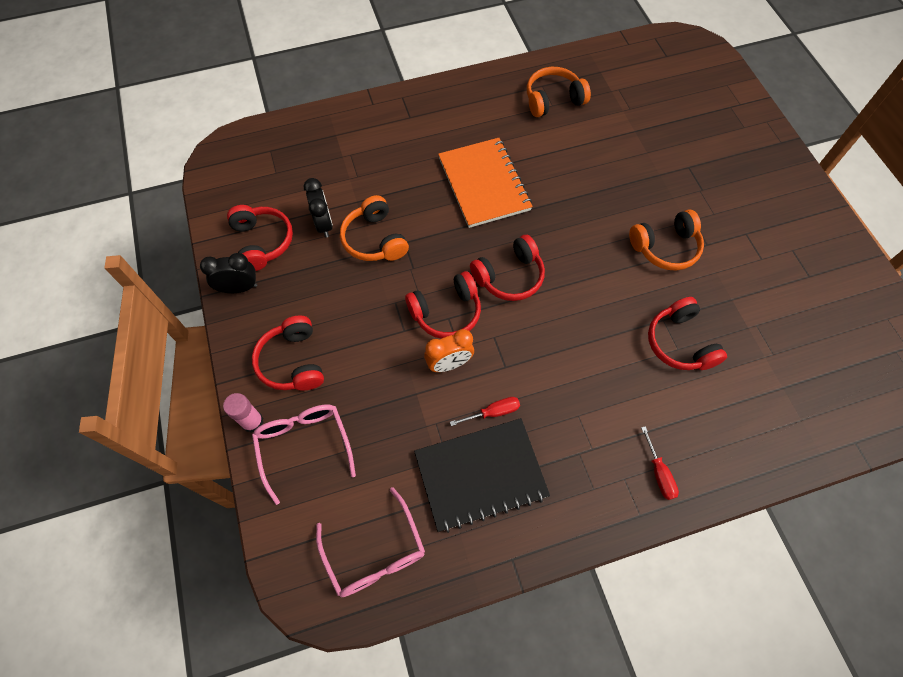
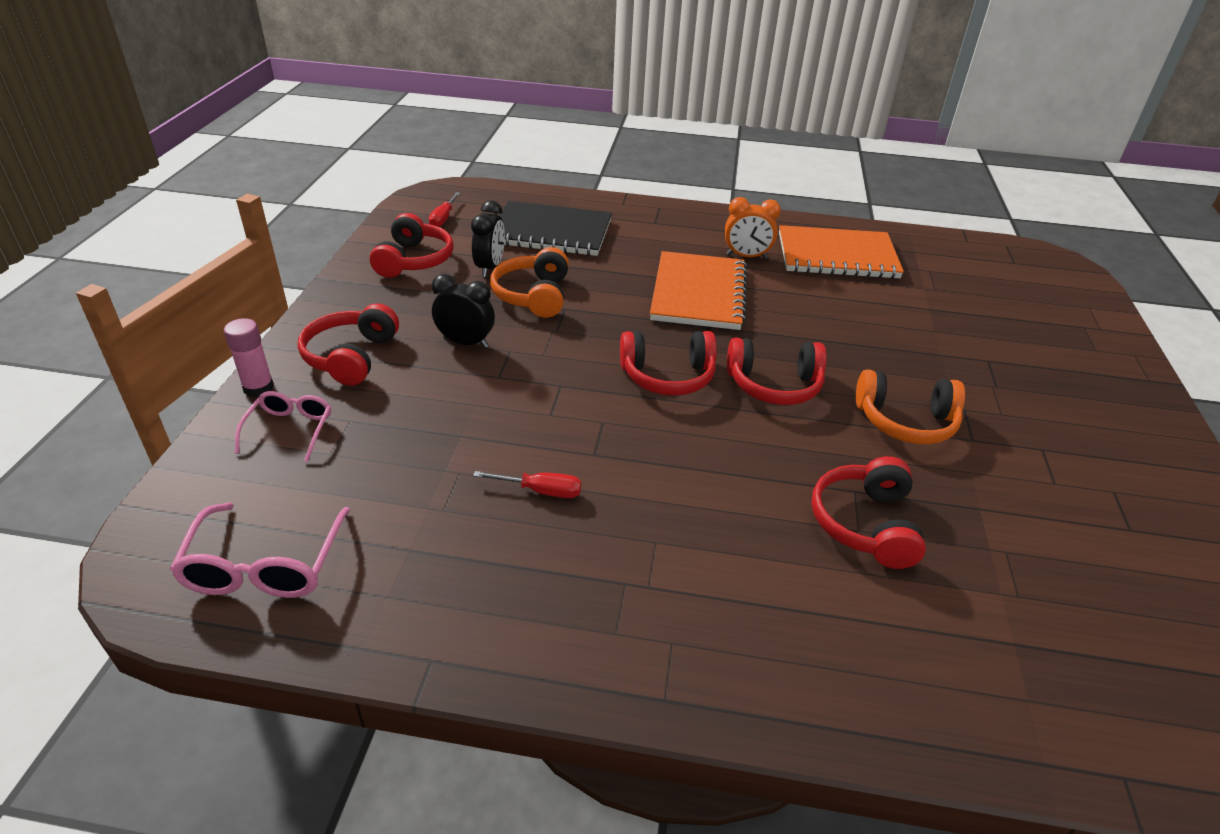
camera: 25 degrees right, 25 degrees down
black clock [200,253,257,293] -> black clock moved to [432,274,495,348]
pink glasses [252,404,356,505] -> pink glasses [235,391,331,462], size x0.66
red headphones [405,271,481,339] -> red headphones moved to [727,338,827,405]
black notebook [414,418,550,533] -> black notebook moved to [499,201,612,256]
orange clock [424,329,474,372] -> orange clock moved to [725,197,781,259]
orange headphones [527,67,591,117] -> orange notebook [779,225,904,279]
red screwdriver [641,426,679,500] -> red screwdriver moved to [429,192,460,227]

